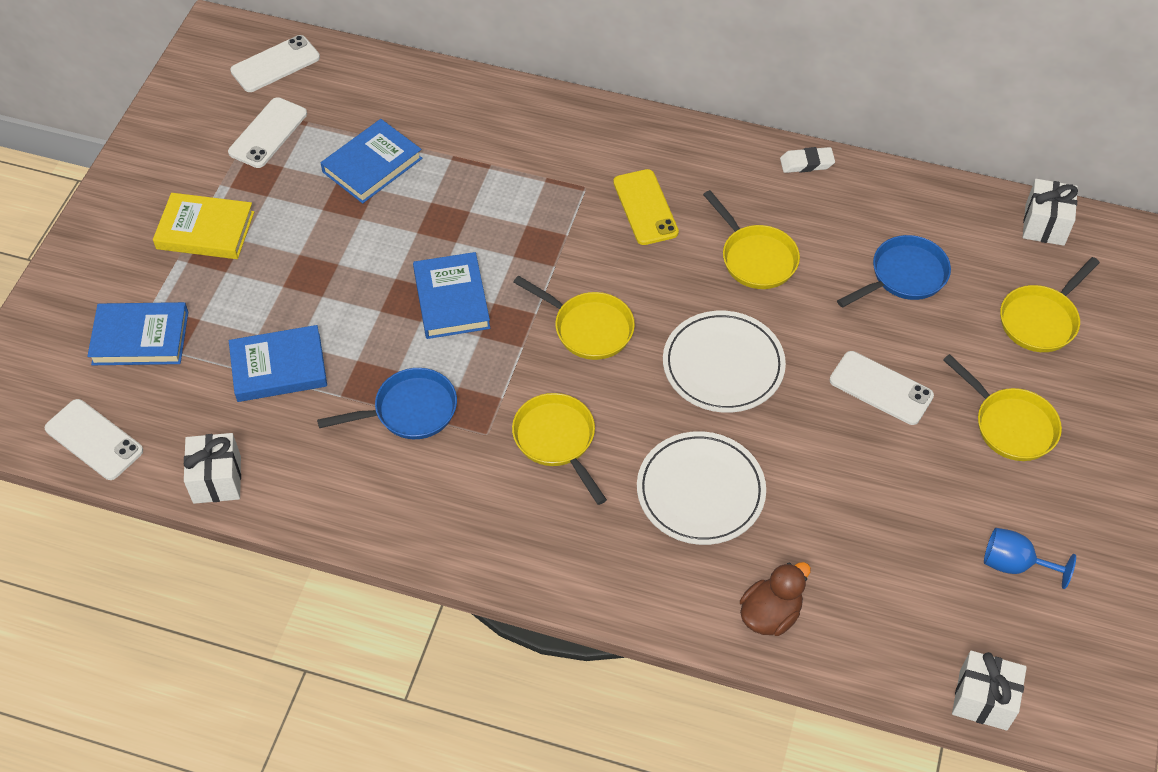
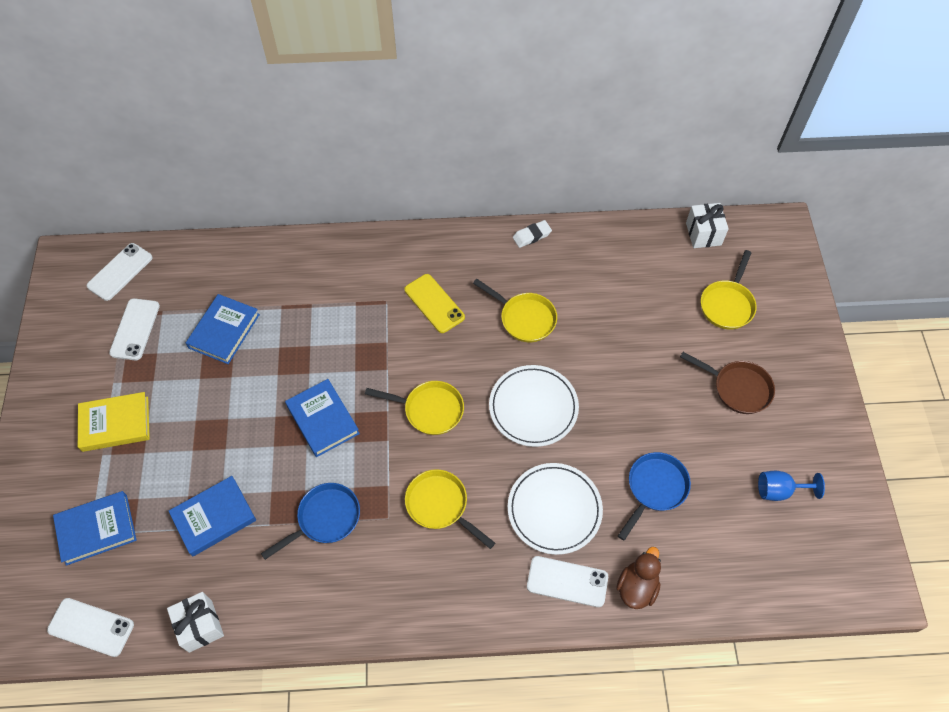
camera: 20 degrees left, 5 degrees up
white phone [830,351,934,425] -> white phone moved to [527,556,608,607]
blue pan [837,235,951,308] -> blue pan moved to [618,452,691,541]
yellow pan [943,354,1062,461] -> brown pan [680,352,775,414]
white gift [952,651,1027,731] -> none

